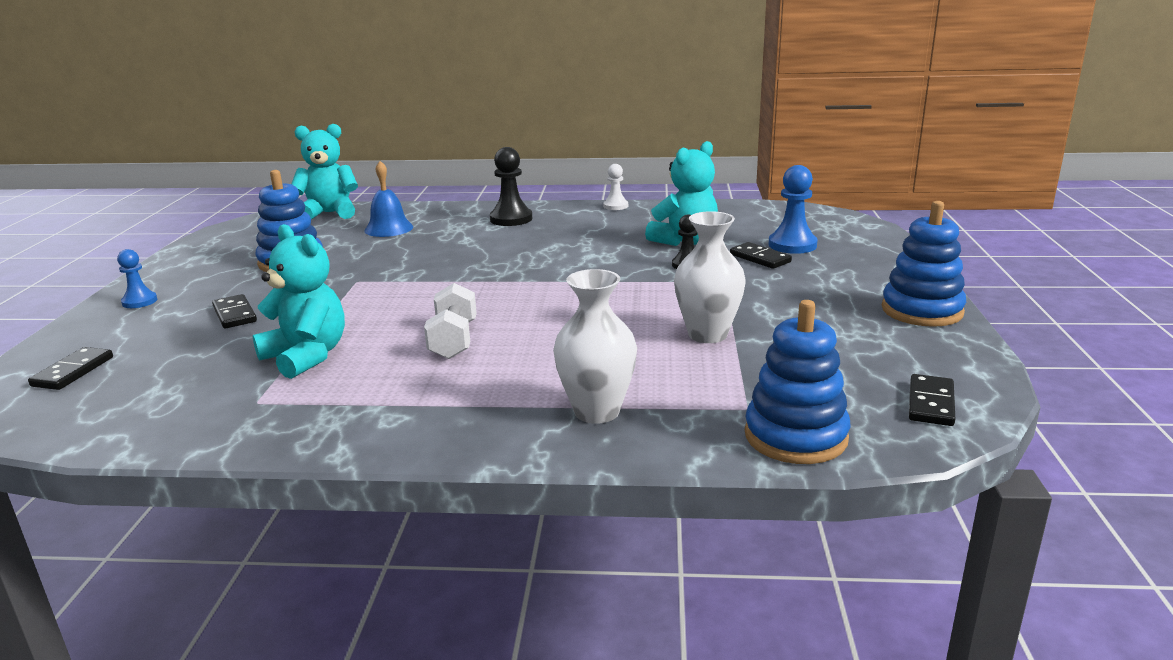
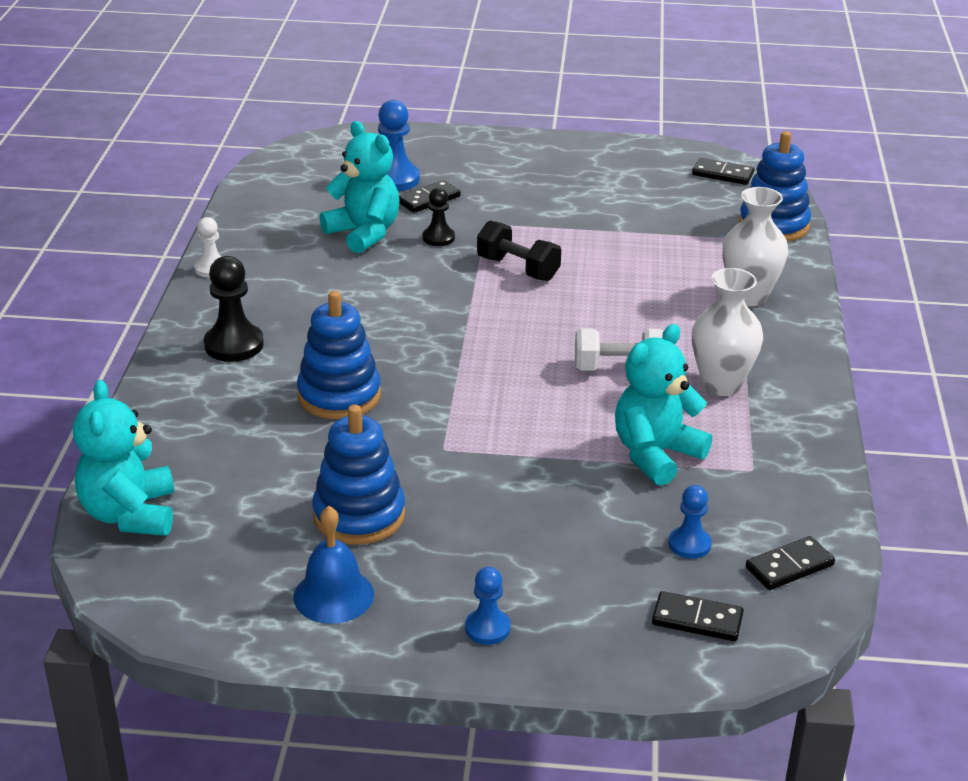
camera: 90 degrees left, 10 degrees up
black domino [212,294,257,329] -> black domino moved to [746,536,835,590]
blue bell [364,161,413,237] -> blue bell moved to [293,506,374,624]
white vase [674,211,746,343] -> white vase moved to [692,268,763,396]
blue stacking toy [882,201,966,327] -> blue stacking toy moved to [297,291,381,419]
none -> black dumbbell [477,221,561,281]
none -> blue pawn [668,485,712,559]

